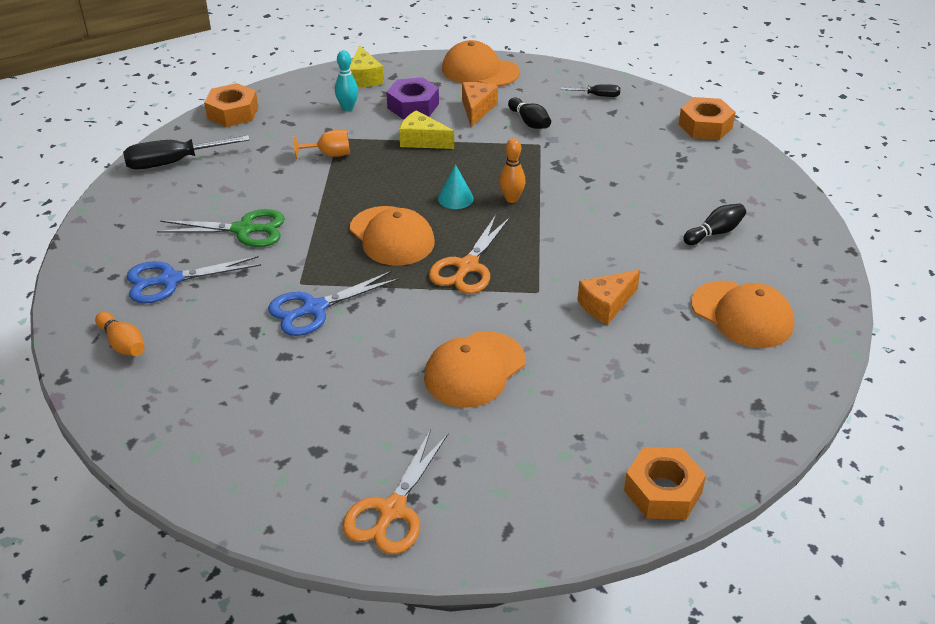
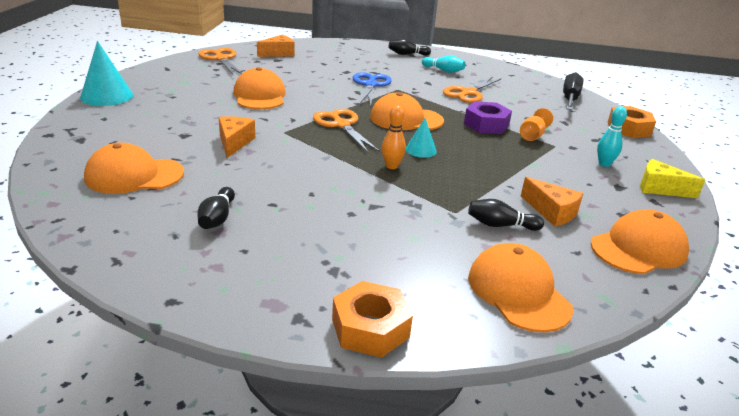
camera: 125 degrees right, 10 degrees down
orange bowling pin [95,312,145,356] -> black bowling pin [389,38,431,56]
blue scissors [127,256,261,303] -> turquoise bowling pin [422,55,465,73]
green scissors [157,209,285,247] -> orange scissors [443,77,501,103]
purple nut [386,77,439,119] -> purple nut moved to [464,101,512,134]
yellow cheese [399,110,454,149] -> none
black screwdriver [561,84,620,97] -> orange cap [468,243,573,332]
orange nut [624,447,706,520] -> turquoise cone [80,41,133,106]
none -> orange cheese [257,35,294,57]

